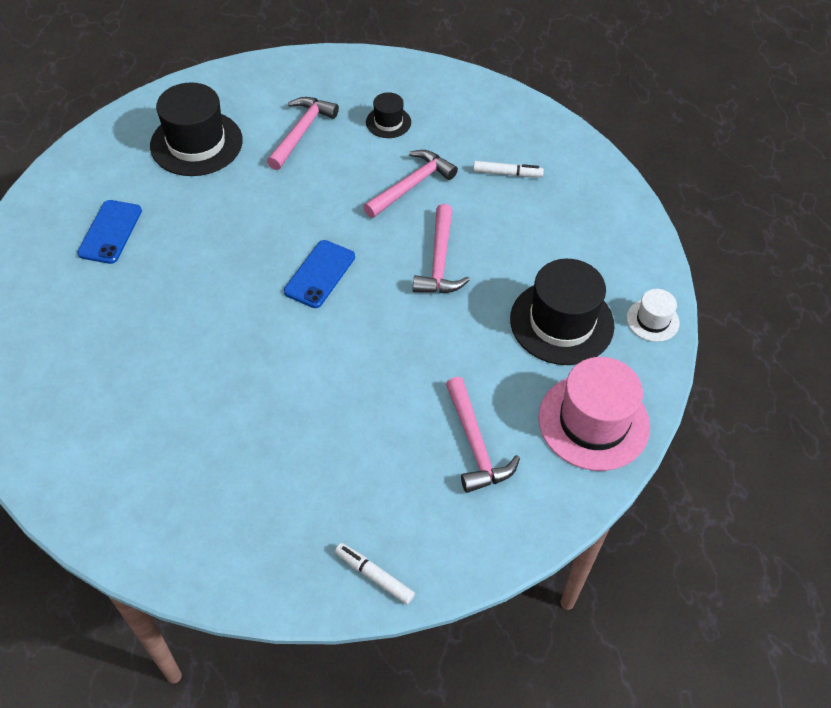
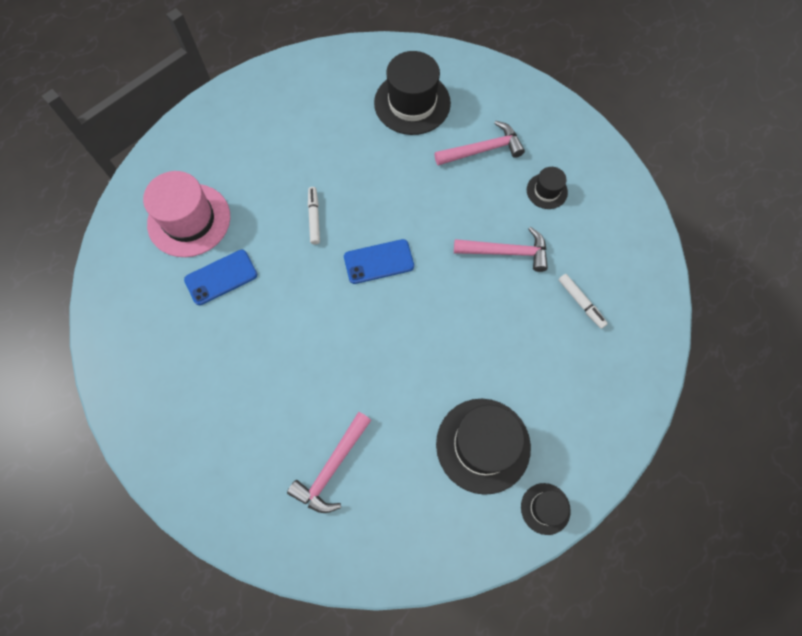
camera: 50 degrees right, 15 degrees up
blue phone [77,200,142,264] -> blue phone moved to [184,250,257,305]
white marker [335,543,415,604] -> white marker moved to [308,187,320,245]
pink hammer [413,204,470,293] -> none
pink hat [538,357,650,471] -> pink hat moved to [143,171,230,257]
white hat [627,289,680,342] -> black hat [521,483,571,535]

